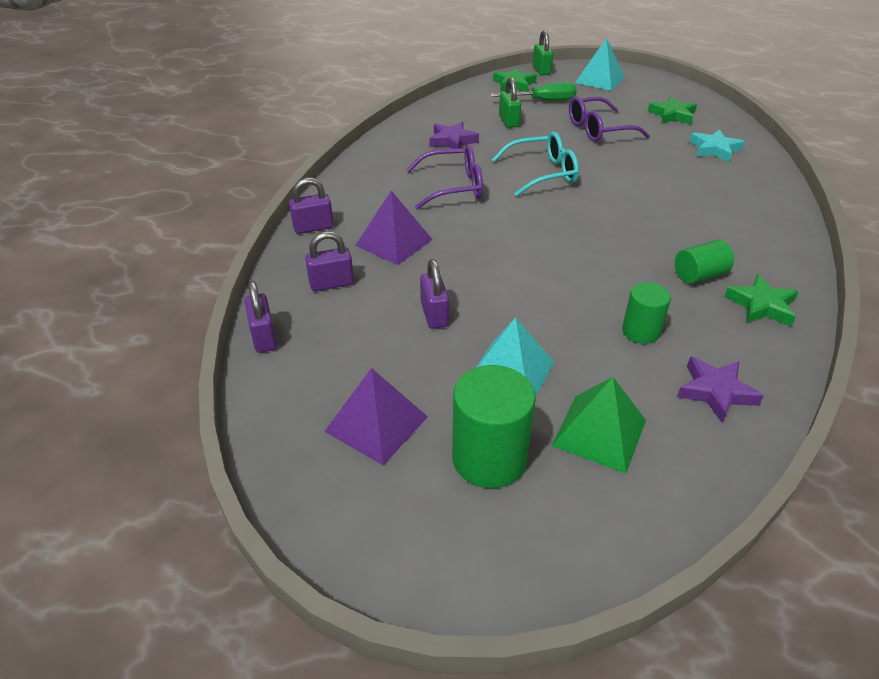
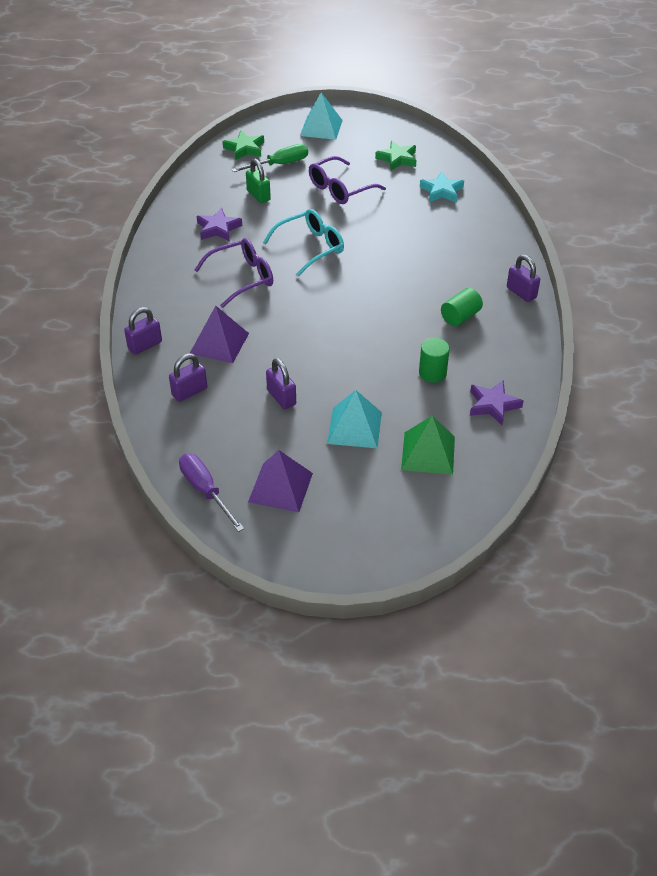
camera: 20 degrees left, 5 degrees up
purple padlock [245,281,277,353] -> purple padlock moved to [507,255,540,302]
green cylinder [452,365,536,488] -> none
green padlock [533,30,553,75] -> none
green star [724,274,799,327] -> none
none -> purple screwdriver [179,454,244,532]

